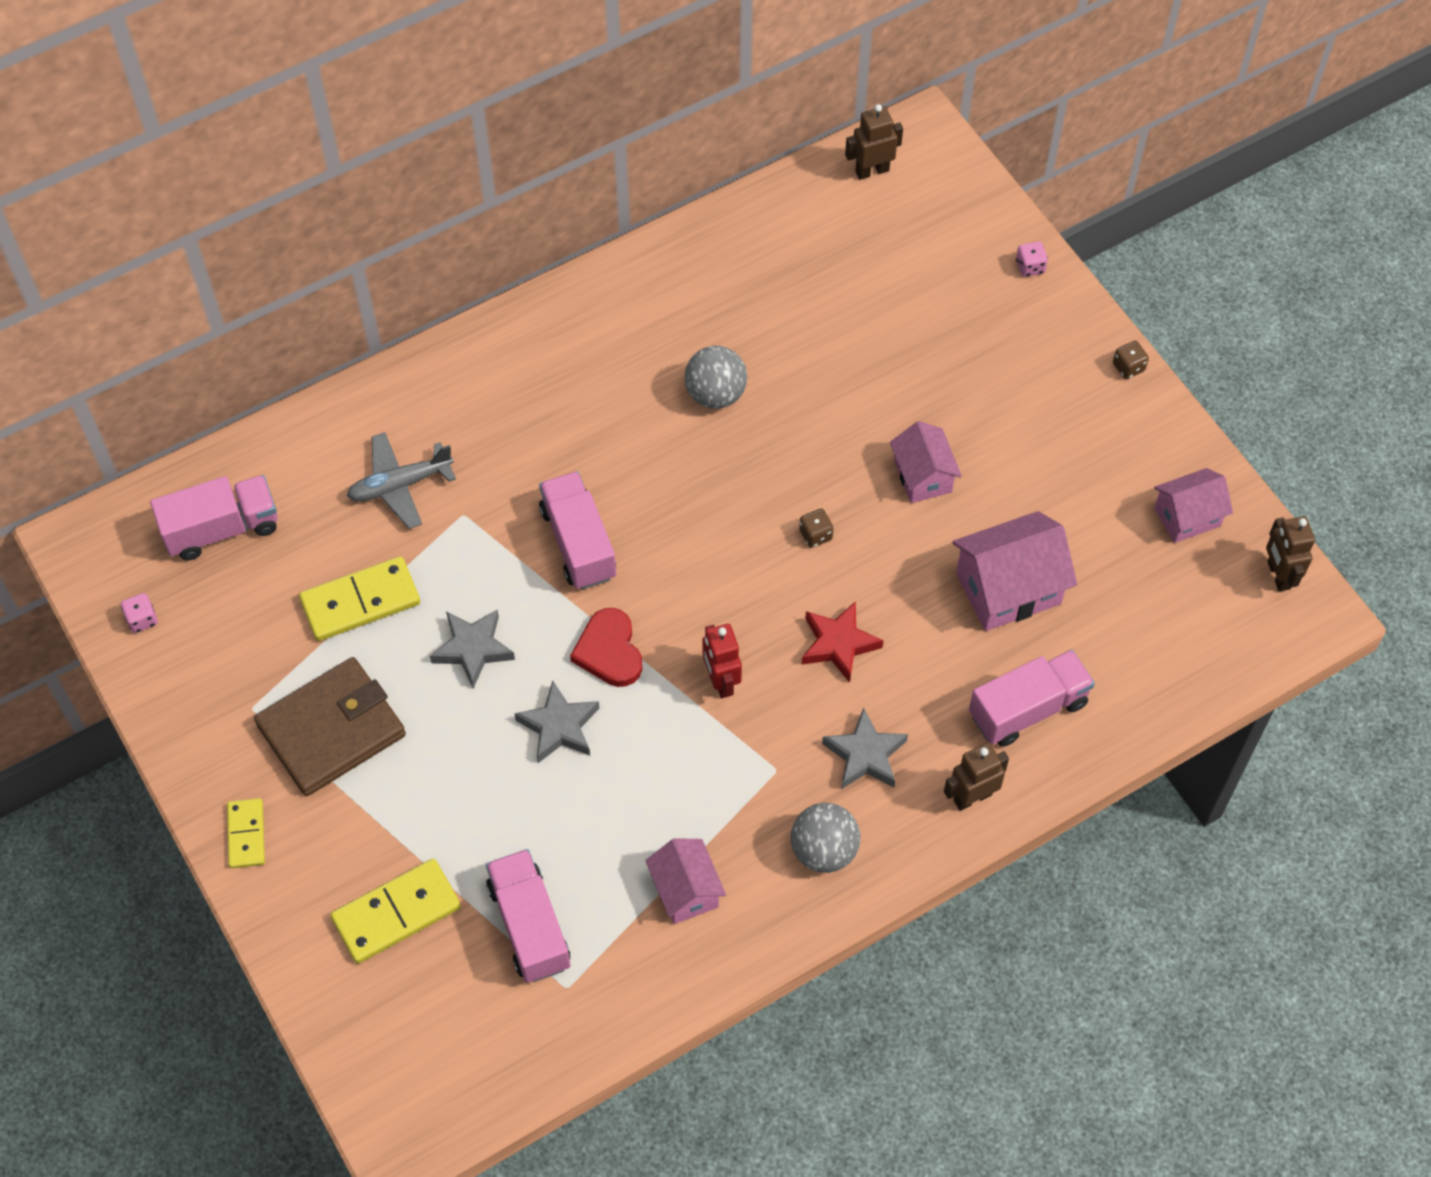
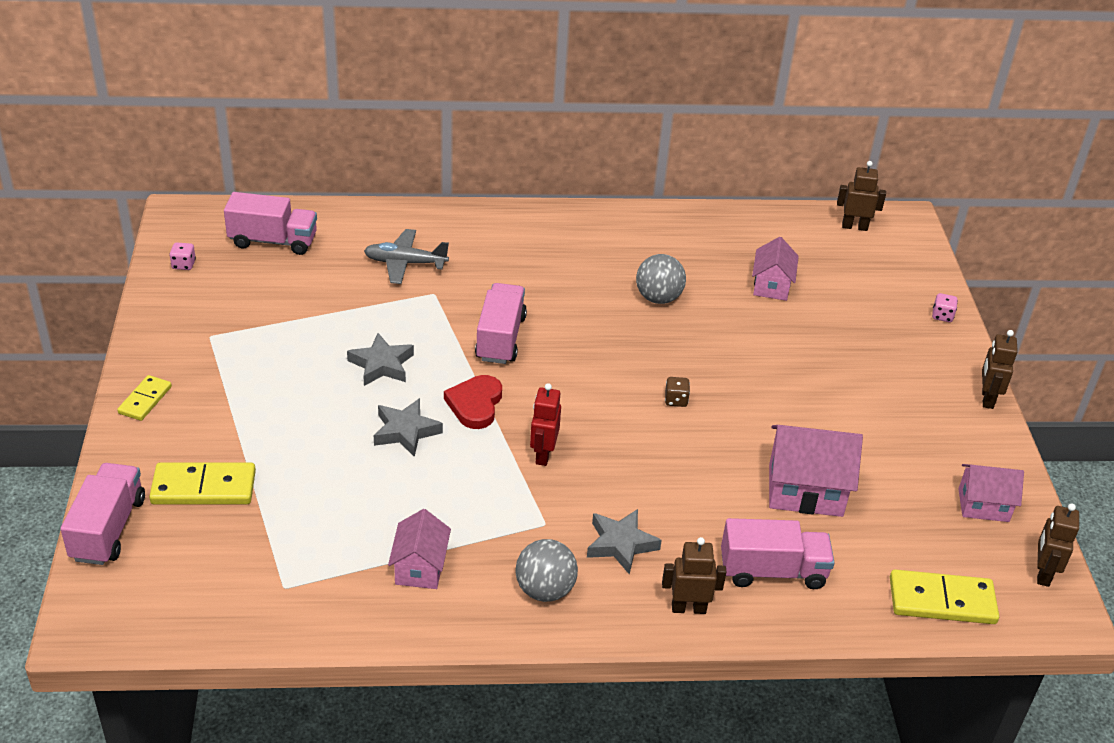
camera: 25 degrees right, 20 degrees down
brown wallet [254,657,406,796] -> none
yellow domino [299,556,420,641] -> yellow domino moved to [890,569,999,624]
pink truck [486,849,570,983] -> pink truck moved to [61,463,145,565]
red star [802,601,884,683] -> none
pink house [890,421,962,503] -> pink house moved to [752,237,799,301]
brown dice [1113,341,1149,379] -> brown robot [982,330,1018,409]

